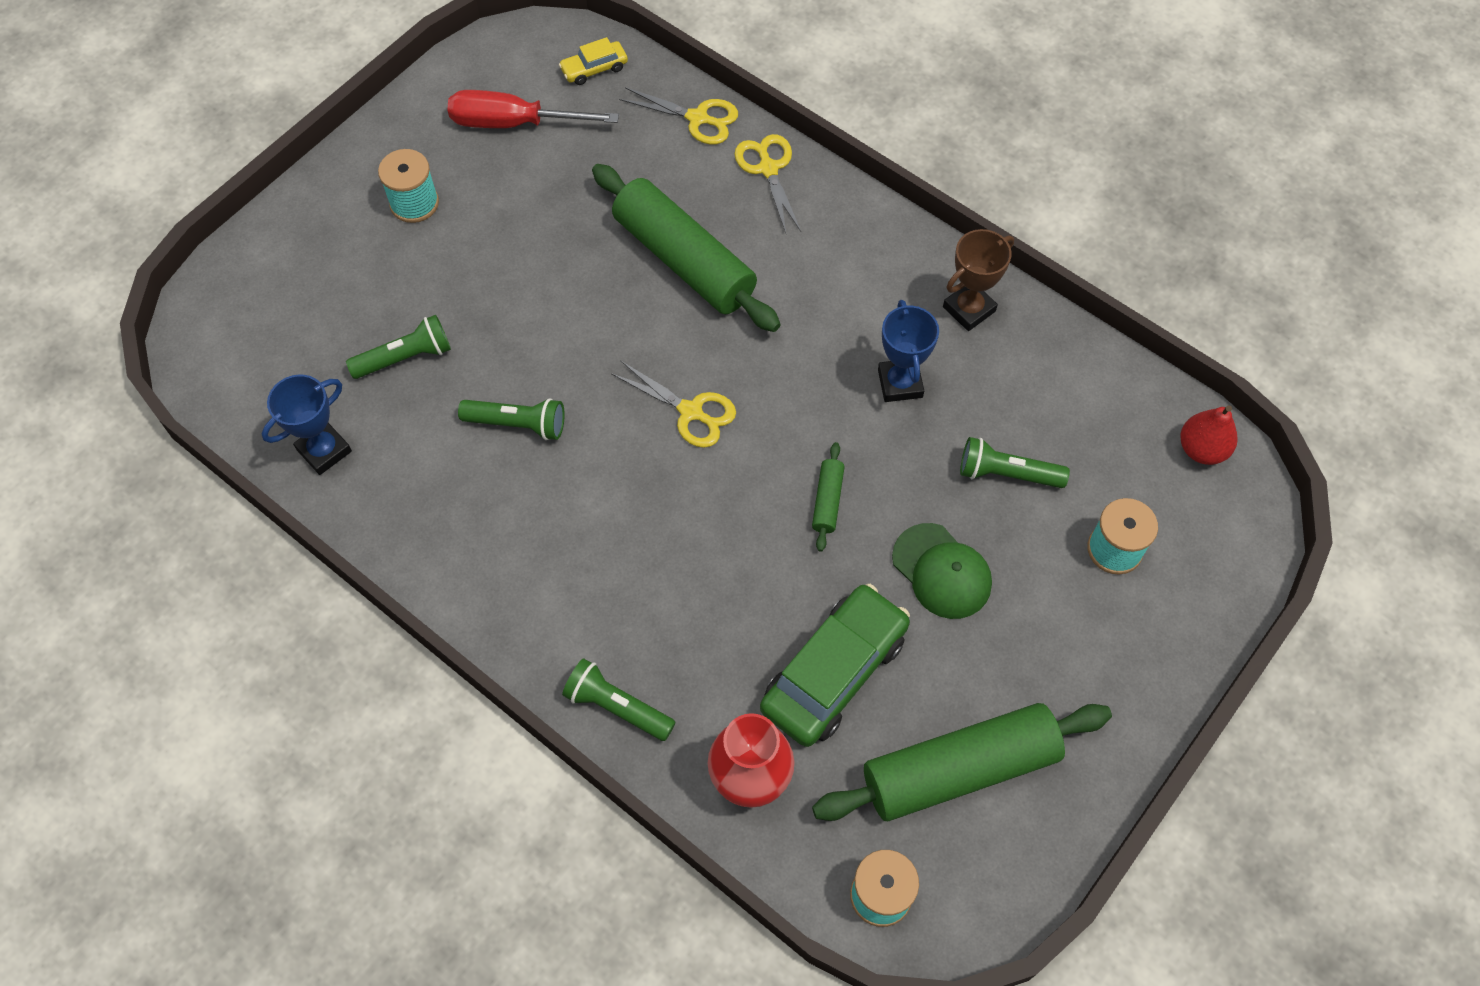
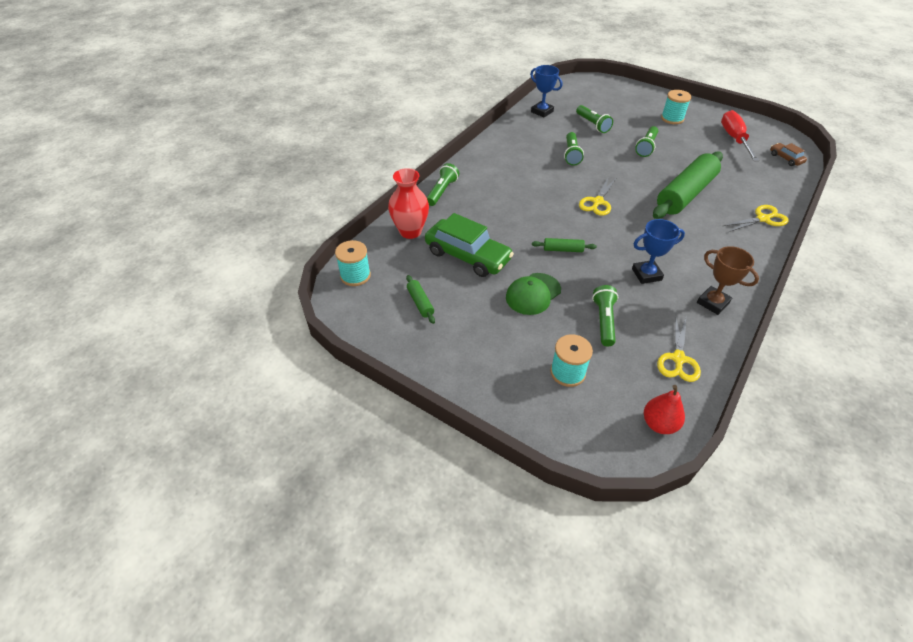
camera: 85 degrees right, 15 degrees down
yellow car [559,37,628,85] -> brown car [770,143,807,166]
yellow scissors [619,87,738,145] -> yellow scissors moved to [657,314,701,382]
green rolling pin [812,703,1112,821] -> green rolling pin [406,275,435,324], size x0.42
none -> green flashlight [635,126,658,157]

